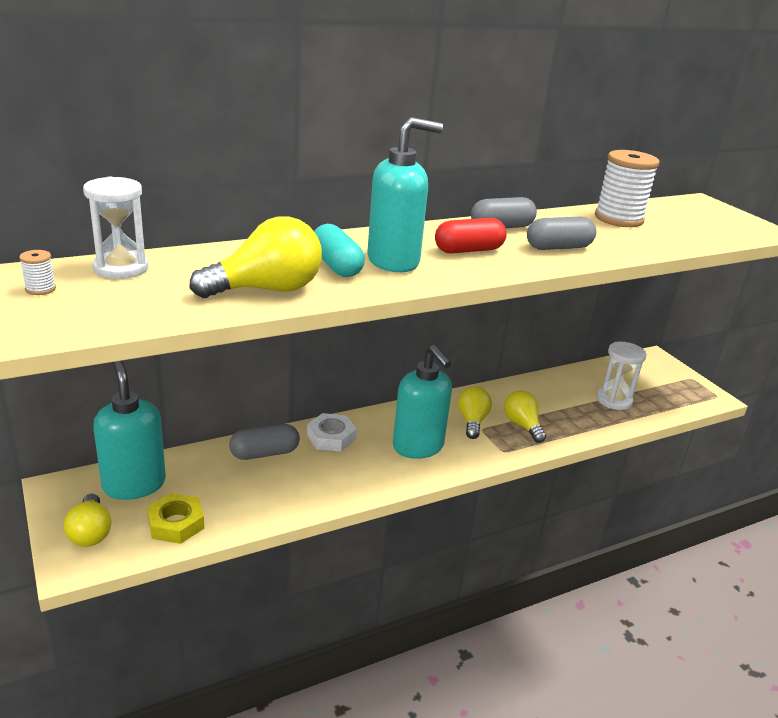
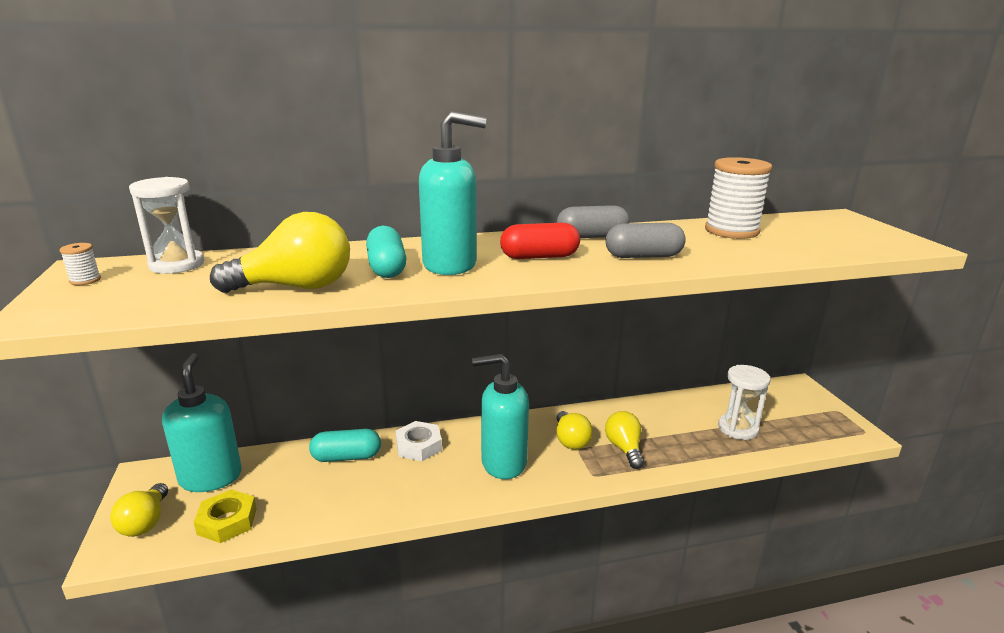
camera: 15 degrees right, 5 degrees down
grey capsule [229,424,300,460] -> turquoise capsule [309,429,381,462]
turquoise soap dispenser [393,345,452,459] -> turquoise soap dispenser turned 105 degrees clockwise [472,353,529,479]
yellow light bulb [458,387,492,439] -> yellow light bulb turned 150 degrees clockwise [556,411,593,449]

